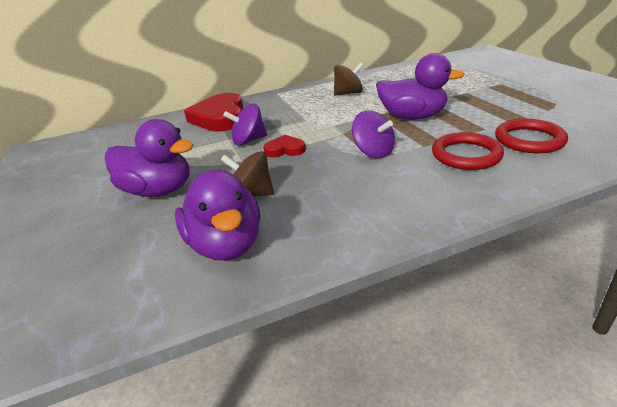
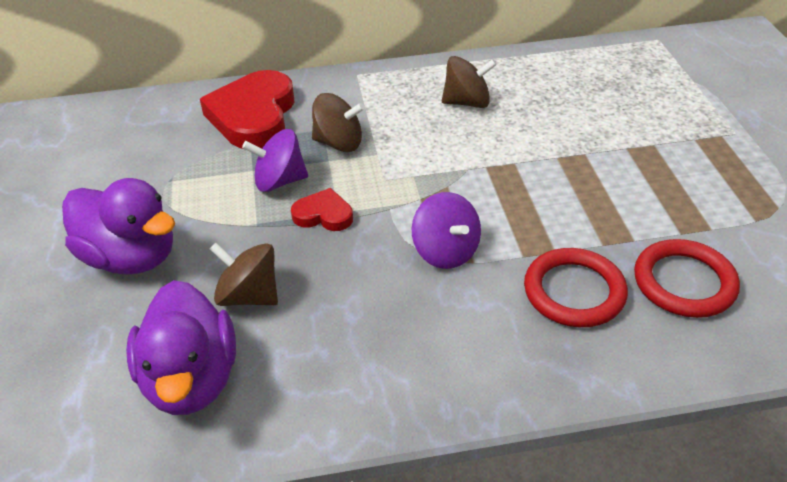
camera: 10 degrees right, 10 degrees up
purple duck [376,53,465,120] -> none
none -> brown spinning top [312,93,365,152]

